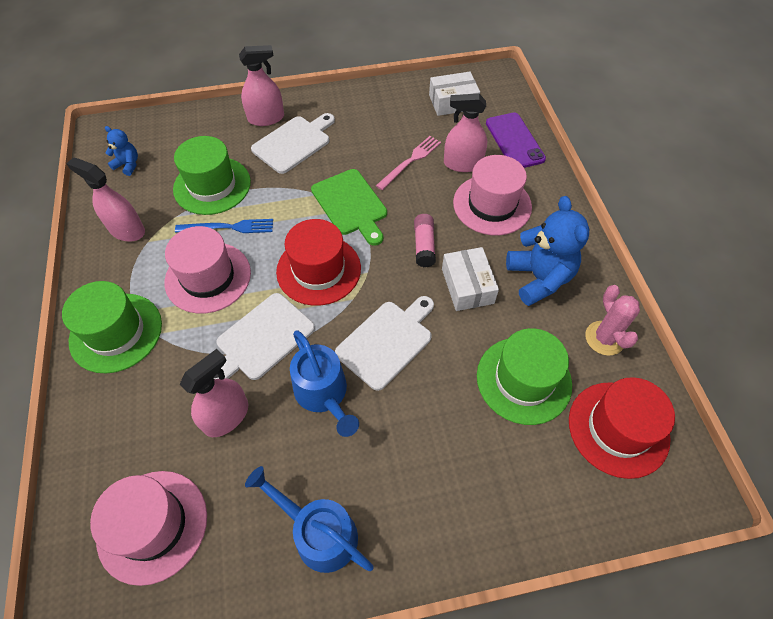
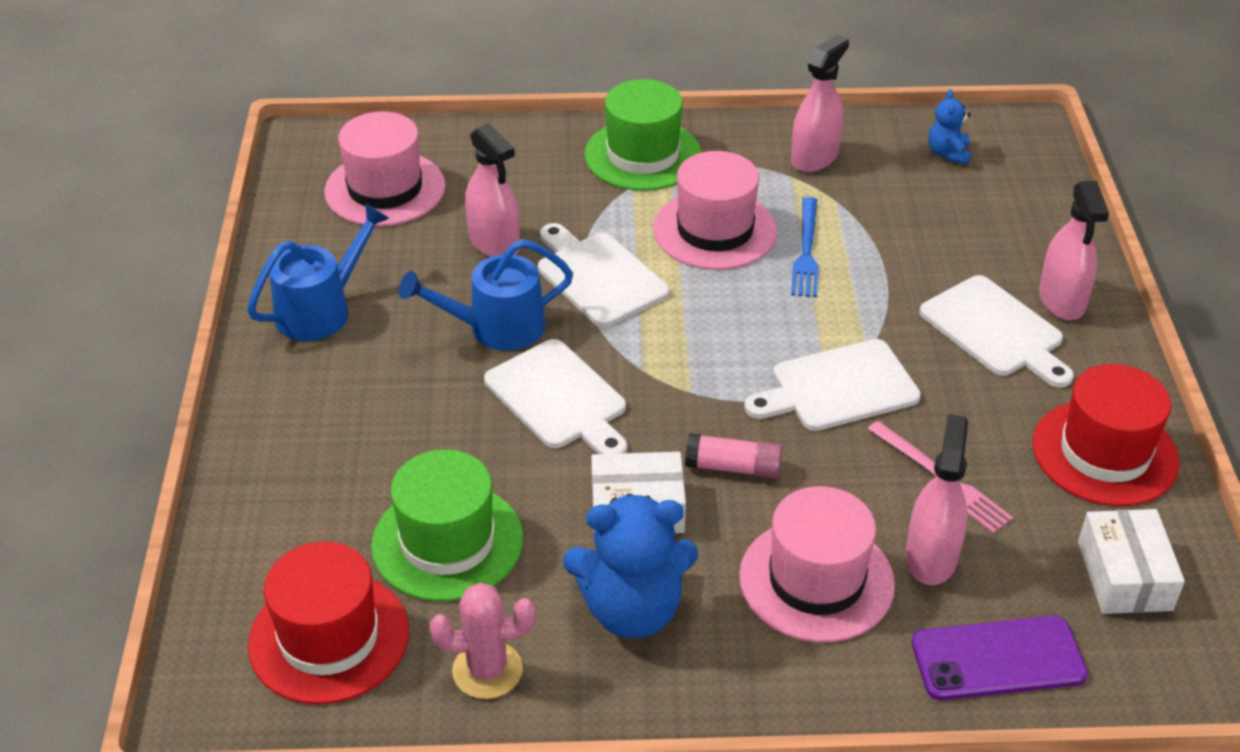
camera: 100 degrees right, 15 degrees down
blue teddy bear [105,126,138,176] -> blue teddy bear turned 150 degrees clockwise [928,89,971,165]
green hat [173,136,251,215] -> none
red hat [276,219,361,306] -> red hat moved to [1033,364,1180,506]
green cutting board [311,169,387,246] -> white cutting board [744,339,921,431]

